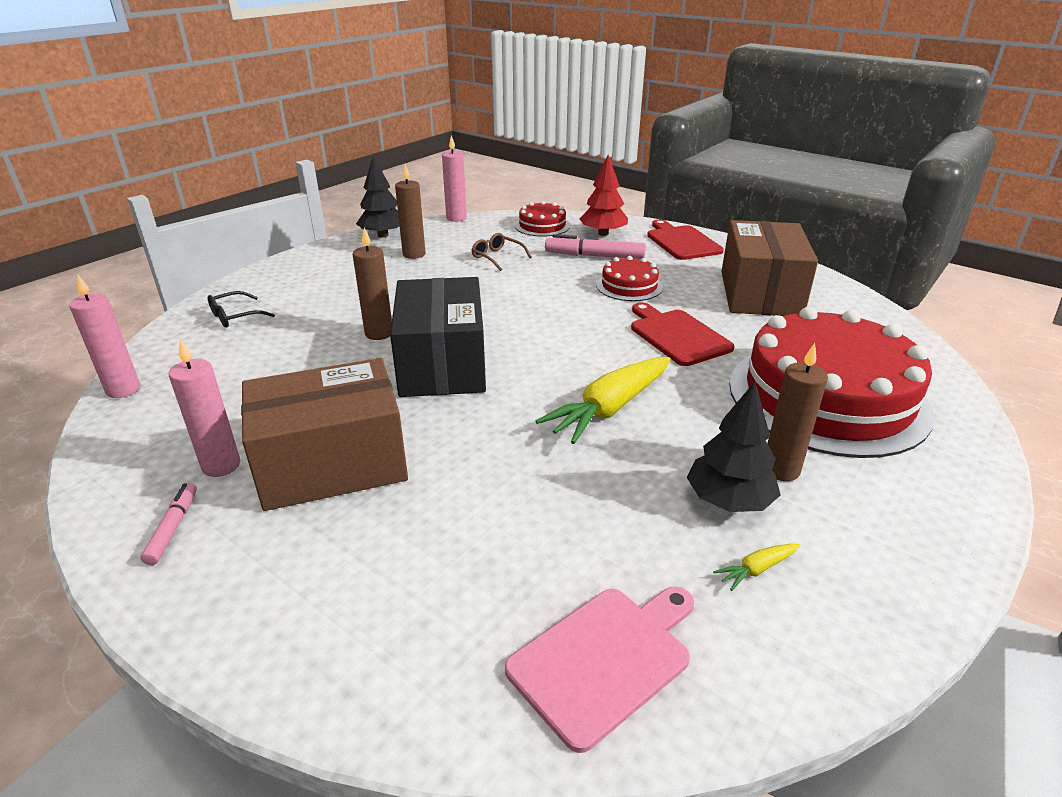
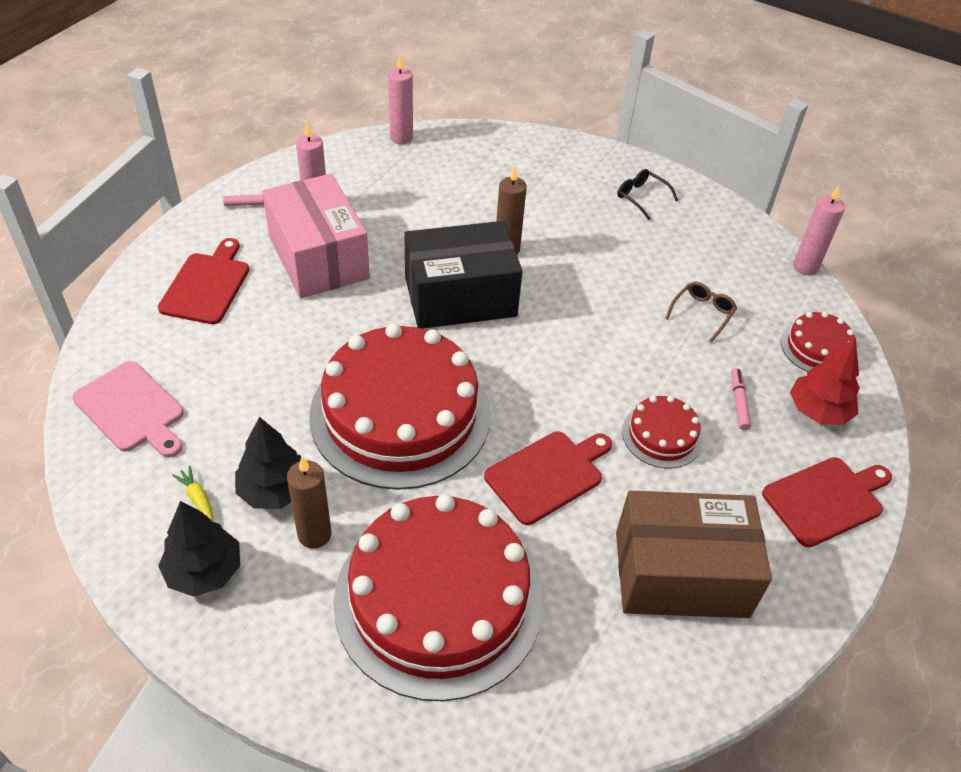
camera: 80 degrees right, 15 degrees up
black glasses [208,291,275,328] -> black glasses moved to [617,169,678,220]
brown box [241,358,408,511] -> pink box [262,174,370,298]
black tree [356,156,399,238] -> black tree moved to [158,501,240,597]
brown candle [395,164,426,259] -> none
yellow carrot [536,357,671,444] -> red cake [309,323,491,490]
pink marker [545,234,646,259] -> pink marker [731,368,751,430], size x0.58
none -> red cutting board [158,238,249,324]

